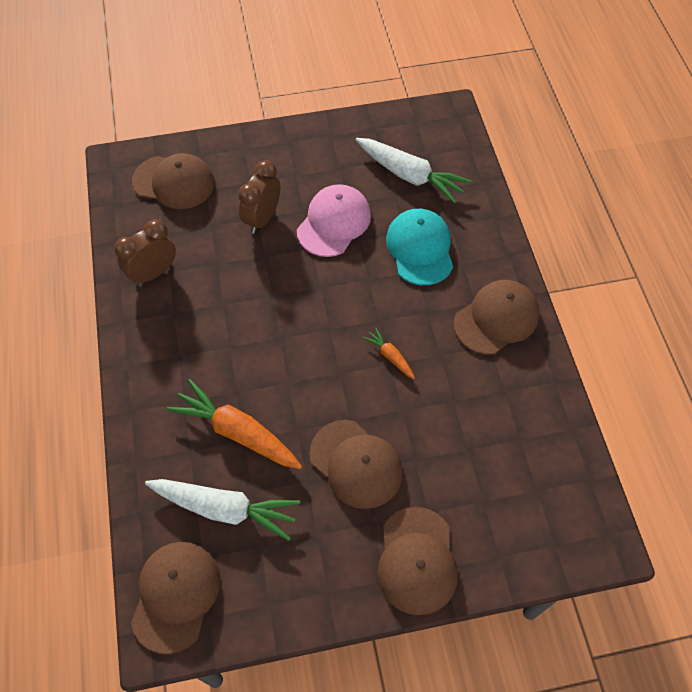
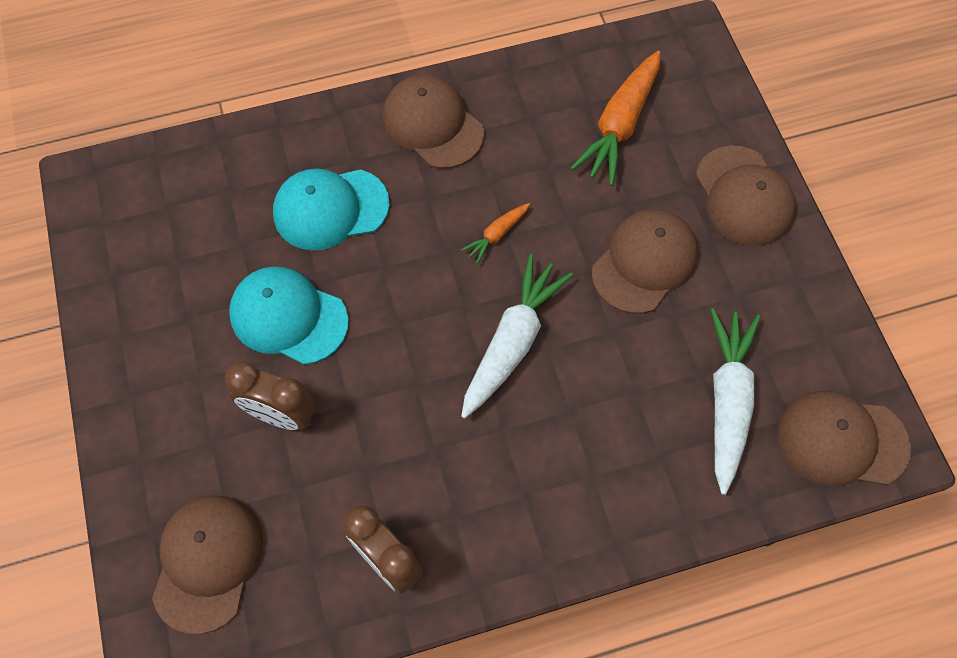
camera: 95 degrees left, 5 degrees up
orange carrot [167,379,302,469] -> orange carrot moved to [571,51,660,186]
pink cap [297,184,371,257] -> turquoise cap [229,266,349,365]
white carrot [356,138,471,203] -> white carrot moved to [461,254,573,419]
brown cap [377,507,458,615] -> brown cap turned 75 degrees clockwise [696,146,796,246]

